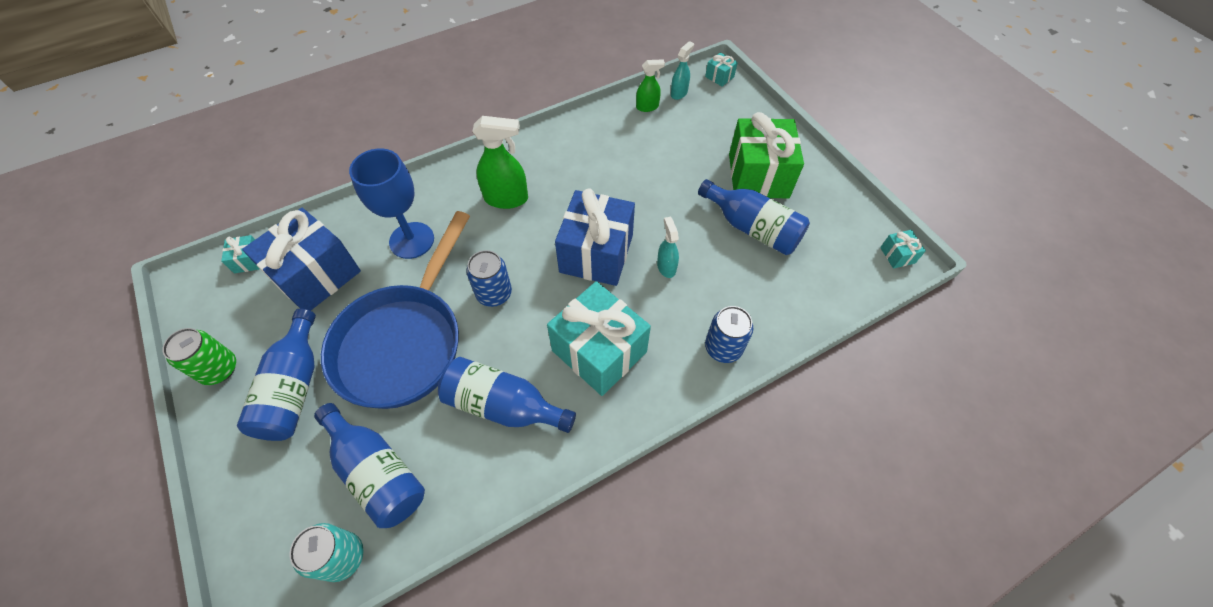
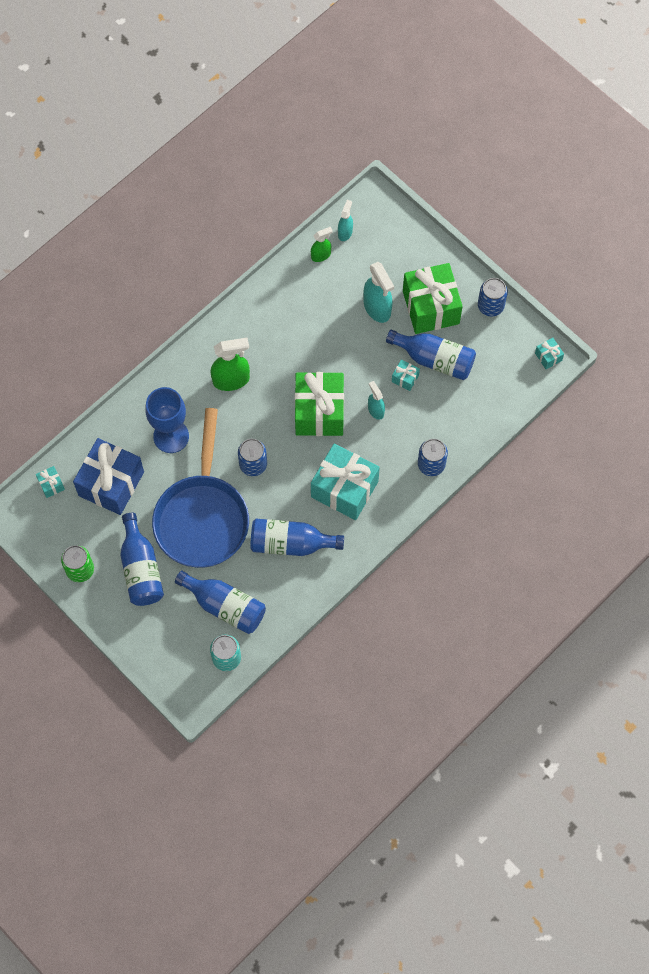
camera: 15 degrees left, 10 degrees up
blue gift [555,188,635,286] -> green gift [295,372,344,436]
turquoise gift [705,52,738,87] -> turquoise gift moved to [392,360,420,391]
none -> turquoise spray bottle [363,262,394,323]
none -> blue can [478,278,508,317]

